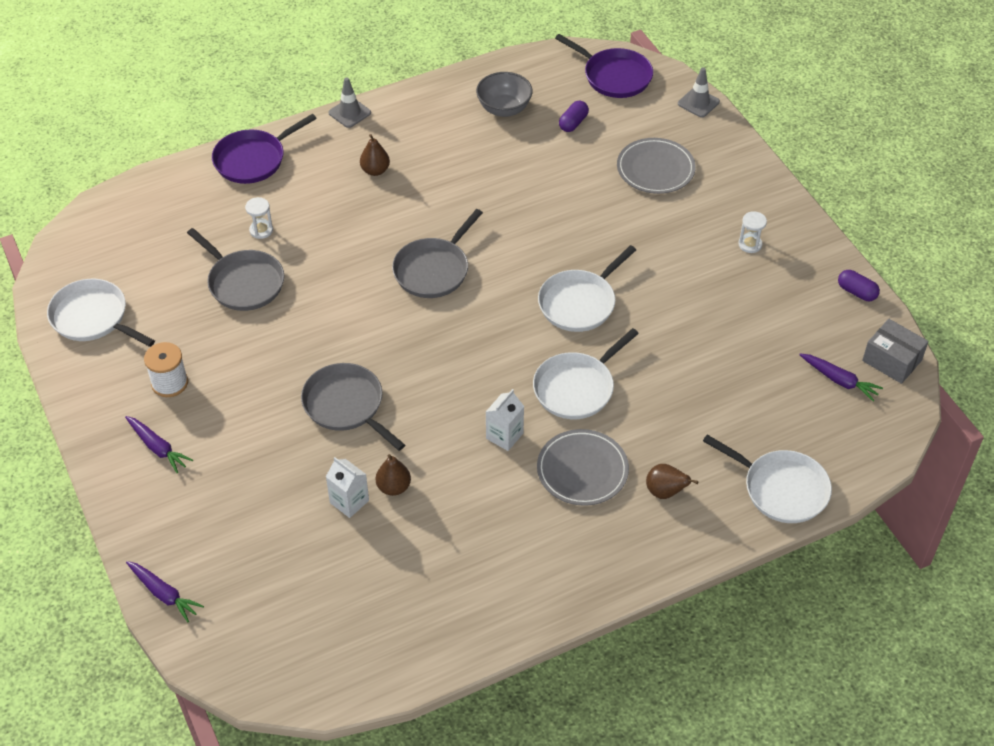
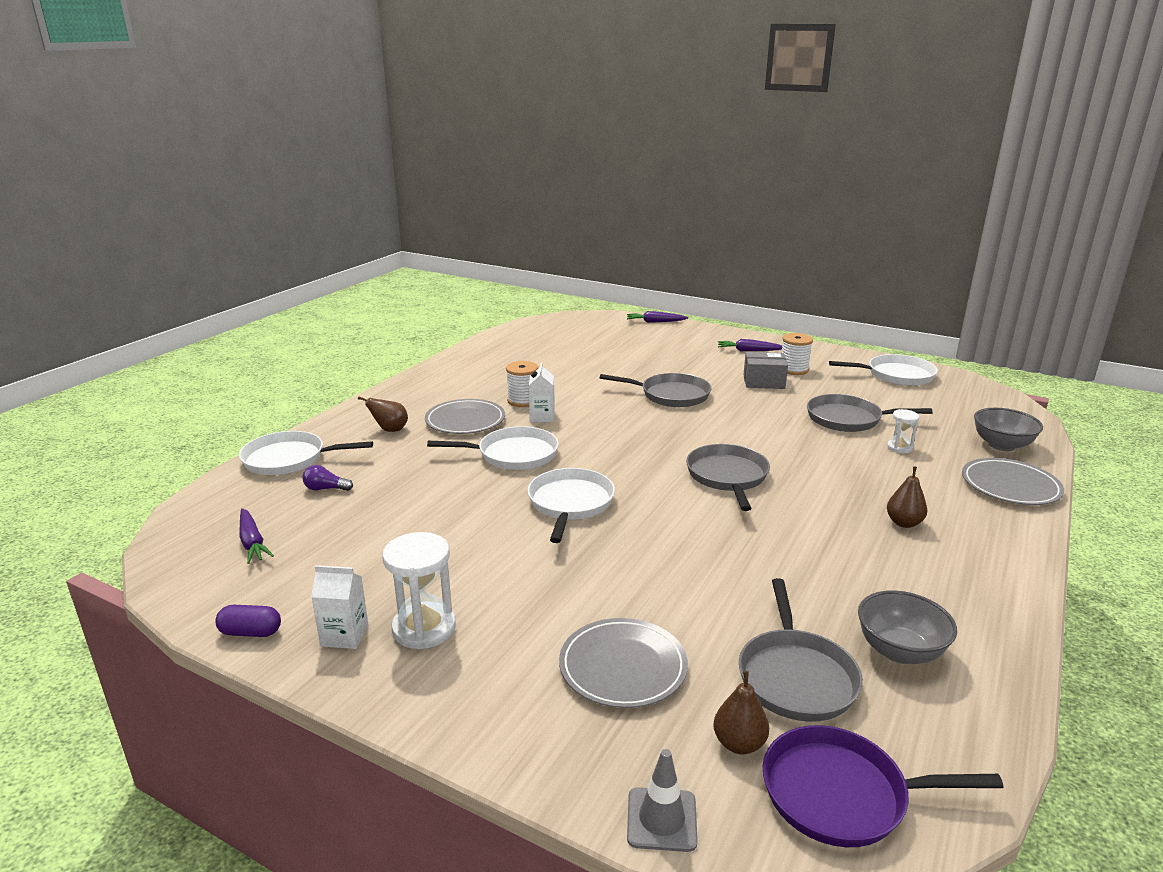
camera: 145 degrees right, 25 degrees down
purple pan [212,114,317,184] -> grey plate [962,458,1064,505]
white carton [326,457,369,518] -> white carton moved to [311,565,368,649]
grey traffic cone [329,77,371,128] -> none
brown pear [376,454,411,496] -> brown pear moved to [713,671,769,754]
white pan [533,328,639,419] -> white pan turned 75 degrees clockwise [427,426,559,470]
purple capsule [559,101,589,132] -> grey pan [739,578,863,722]
white hourglass [738,211,767,253] -> white hourglass [382,532,456,649], size x1.80
purple carrot [799,353,883,402] -> purple carrot turned 120 degrees counterclockwise [239,508,274,564]
grey box [862,319,929,384] -> grey box moved to [743,352,788,389]
none -> purple light bulb [303,465,353,491]
none -> white spool [506,361,538,407]
none -> grey bowl [974,408,1043,451]

